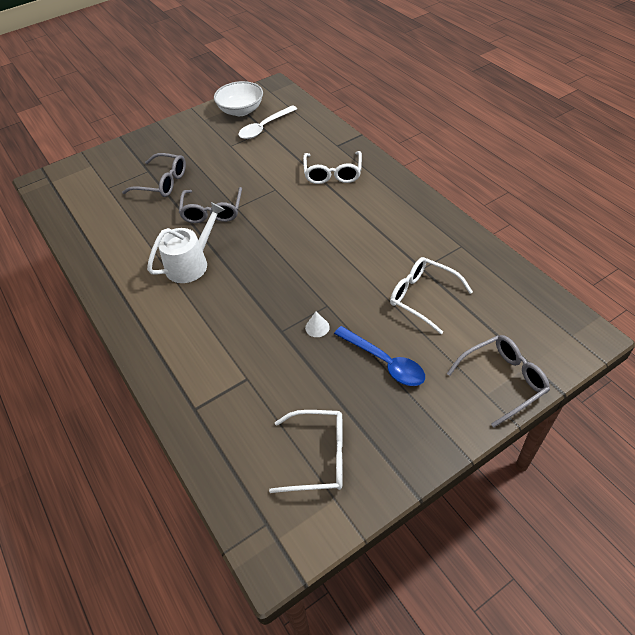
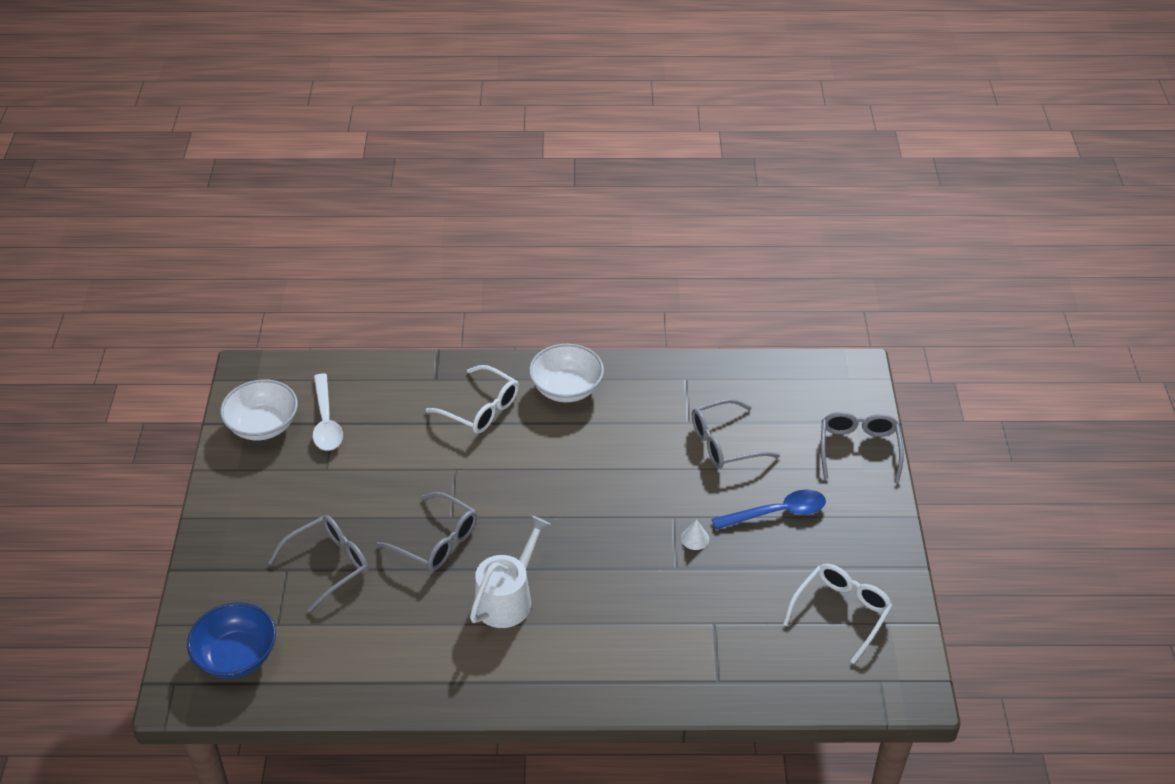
camera: 60 degrees left, 5 degrees down
white watering can [147,202,225,283] -> white watering can turned 45 degrees clockwise [470,516,550,628]
white glasses [390,257,473,334] -> grey glasses [692,399,780,469]
none -> blue bowl [187,602,276,679]
none -> white bowl [529,344,604,402]

